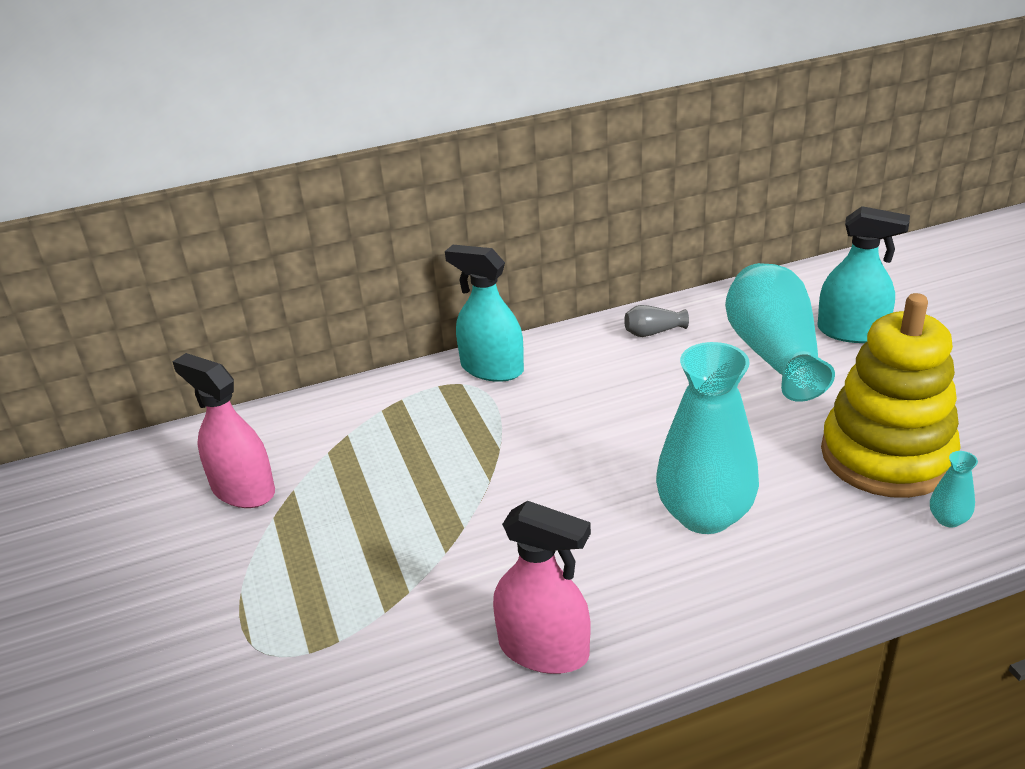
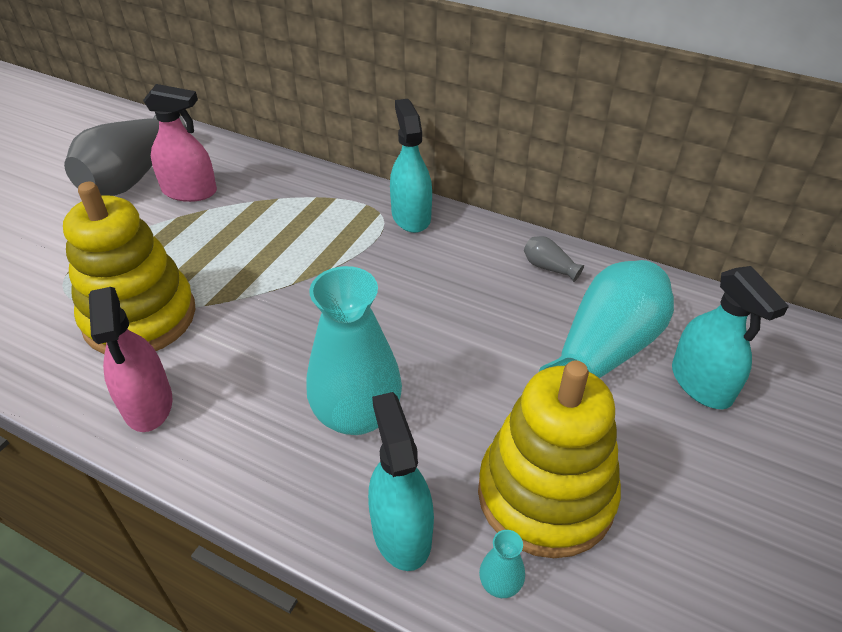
camera: 45 degrees right, 10 degrees up
pink spray bottle [172,353,275,508] -> pink spray bottle turned 105 degrees clockwise [143,84,217,202]
none -> yellow stacking toy [63,182,196,354]
none -> grey vase [64,114,187,196]
none -> turquoise spray bottle [368,392,434,571]

